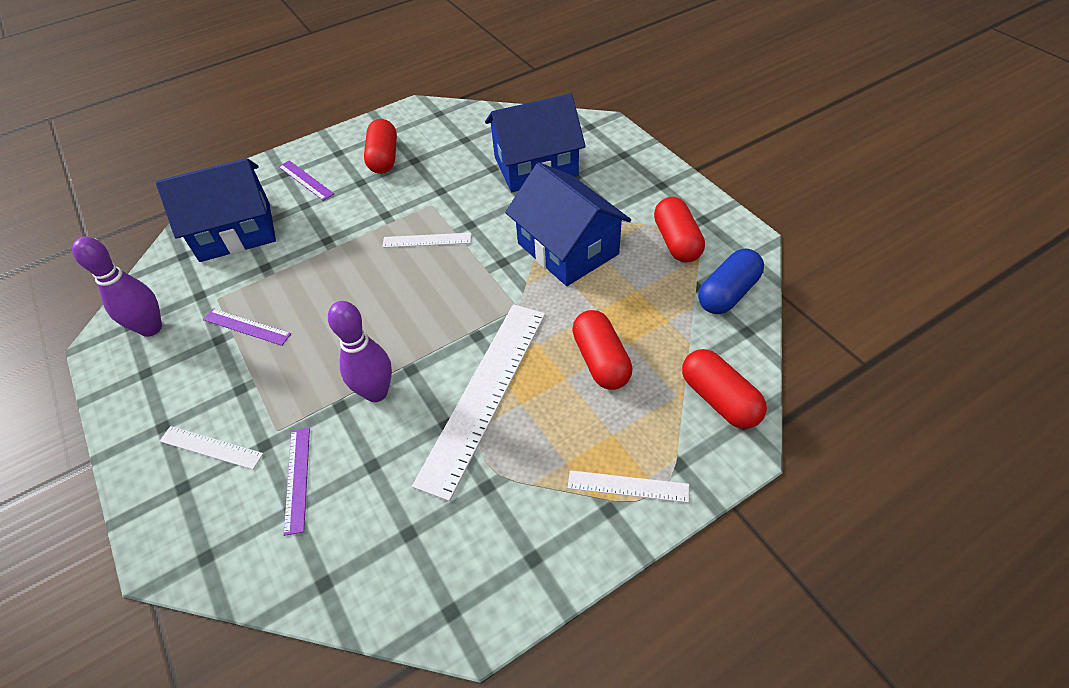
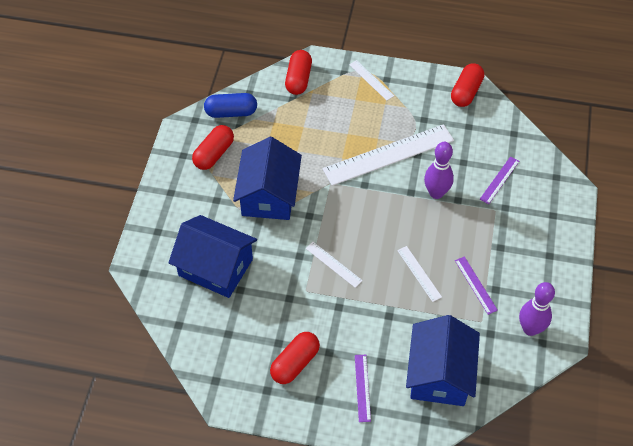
camera: 140 degrees left, 5 degrees up
blue house [156,158,276,262] -> blue house turned 75 degrees clockwise [406,315,480,406]
white ruler [160,426,263,470] -> white ruler moved to [397,246,442,302]
red capsule [572,310,632,390] -> red capsule moved to [451,63,484,107]

